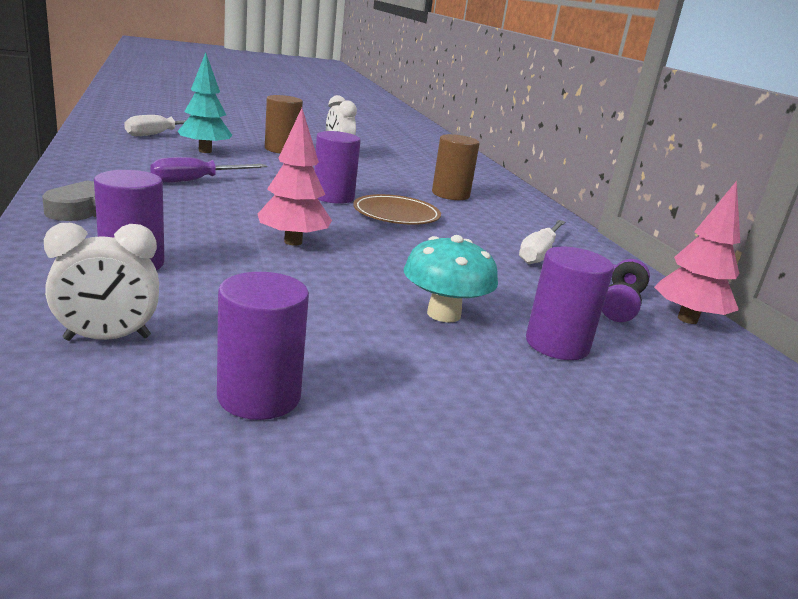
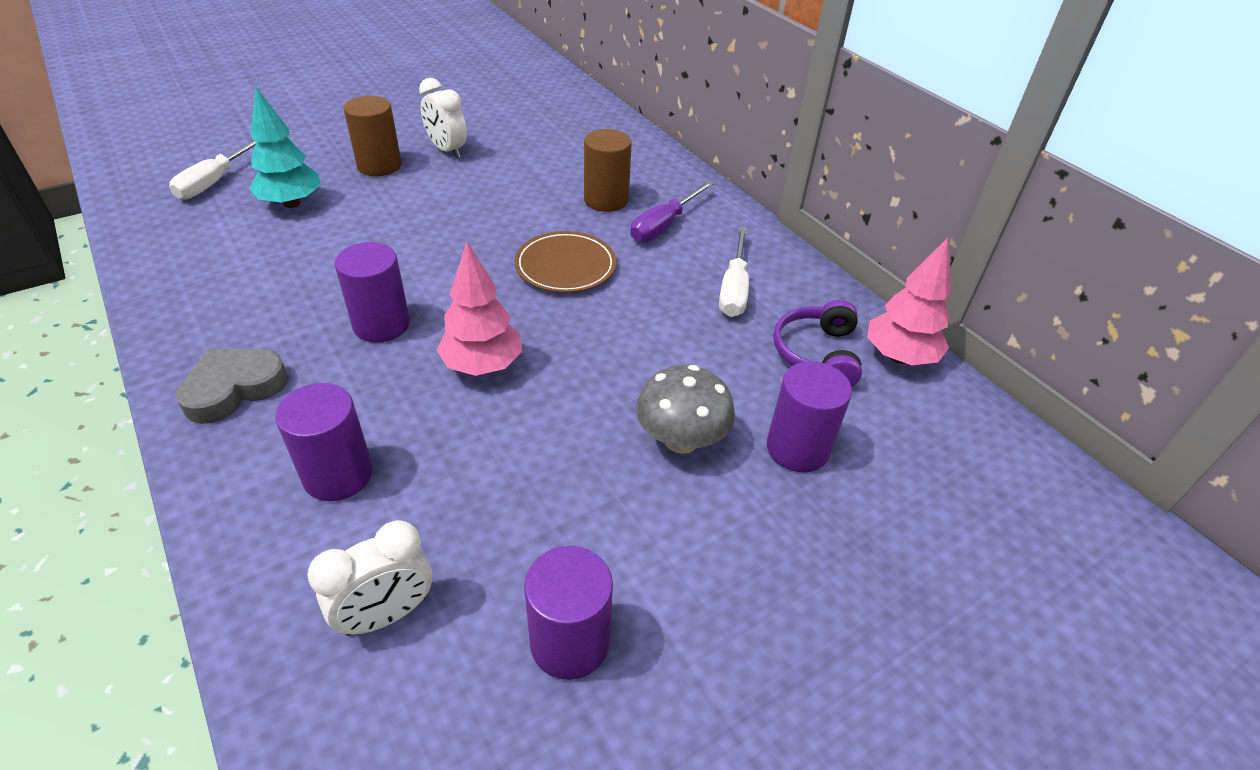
camera: 15 degrees left, 20 degrees up
purple screwdriver [150,157,268,183] -> purple screwdriver moved to [630,181,714,242]
purple cylinder [314,131,361,204] -> purple cylinder moved to [335,242,410,343]
turquoise mushroom [404,235,498,322] -> grey mushroom [636,365,735,454]

